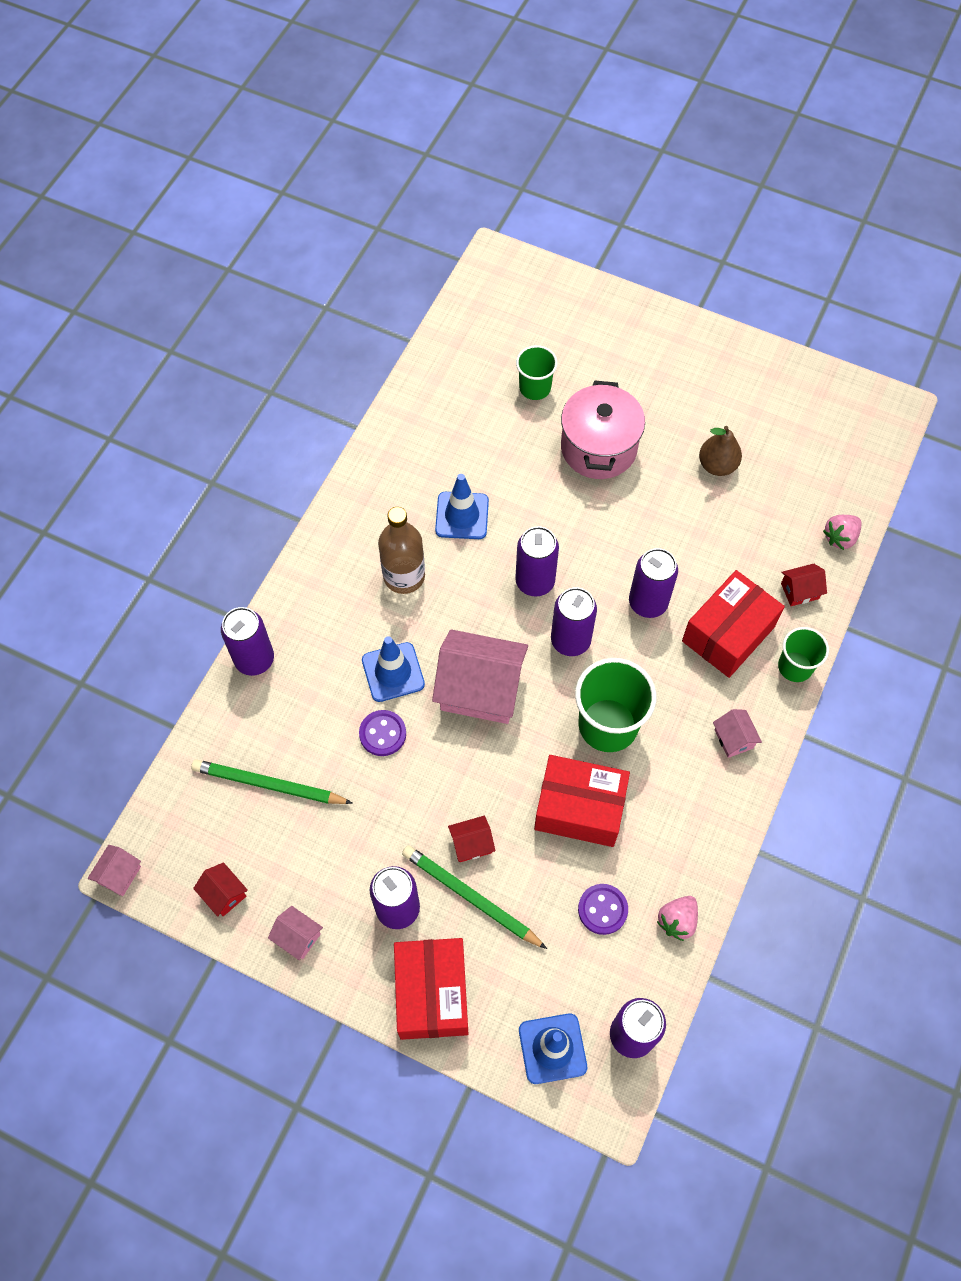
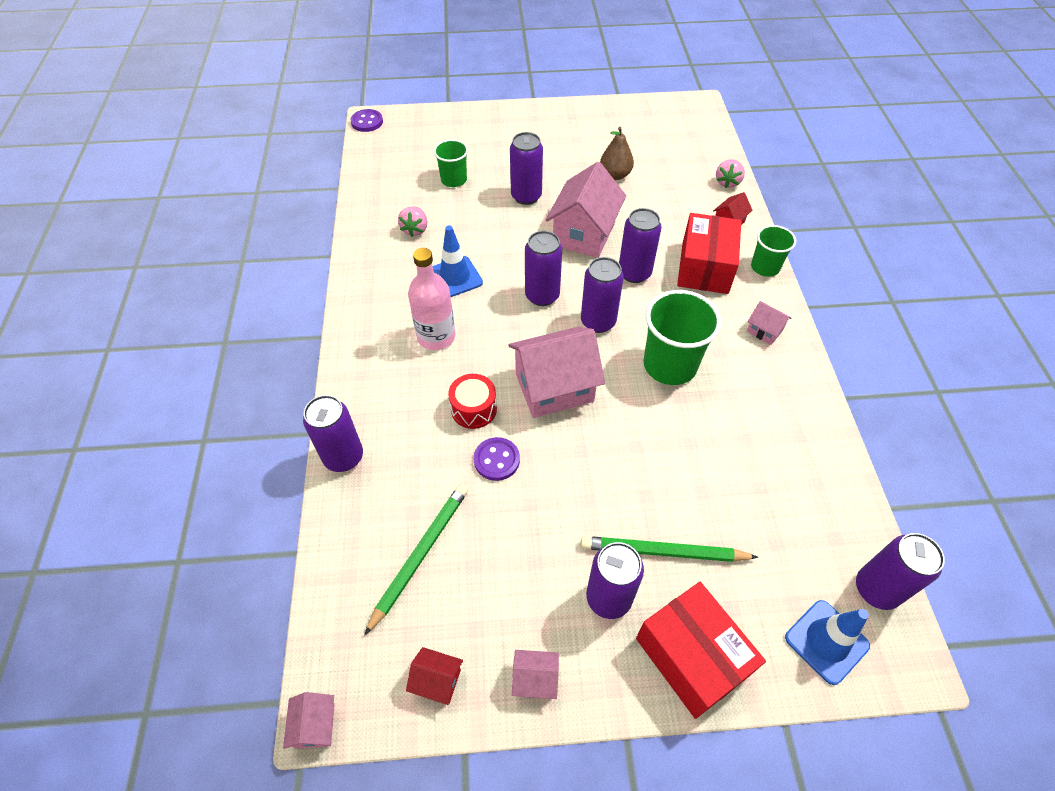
camera: 30 degrees left, 10 degrees down
green pencil [191,759,353,804] -> green pencil turned 135 degrees clockwise [364,484,469,636]
blue traffic cone [362,636,425,702] -> red drum [448,374,497,429]
brown bottle [378,507,425,594] -> pink bottle [408,248,456,350]
red house [448,816,495,862] -> none
red box [534,755,630,847] -> none
pink pot [561,380,645,479] -> purple can [510,132,543,205]
purple button [578,884,628,935] -> purple button moved to [350,109,383,132]
pink strawberry [657,896,698,941] -> pink strawberry moved to [398,206,427,237]
none -> pink house [546,162,626,258]

